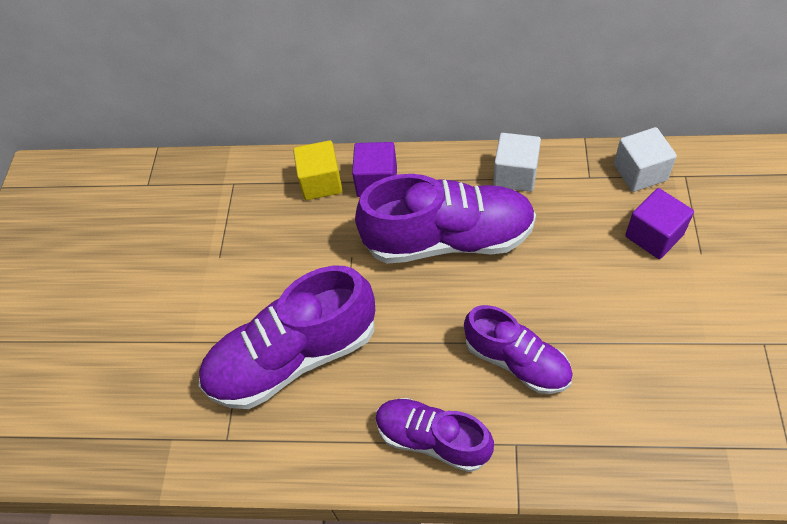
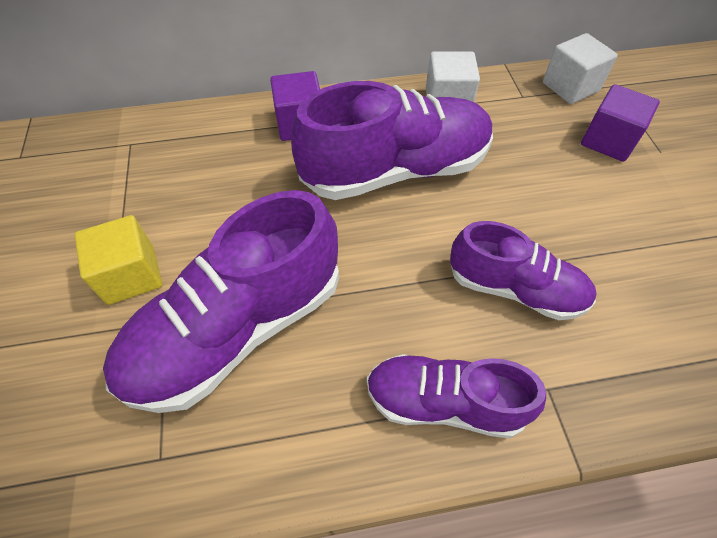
camera: 20 degrees left, 0 degrees up
yellow cube [293,140,343,200] -> yellow cube moved to [75,215,162,305]

